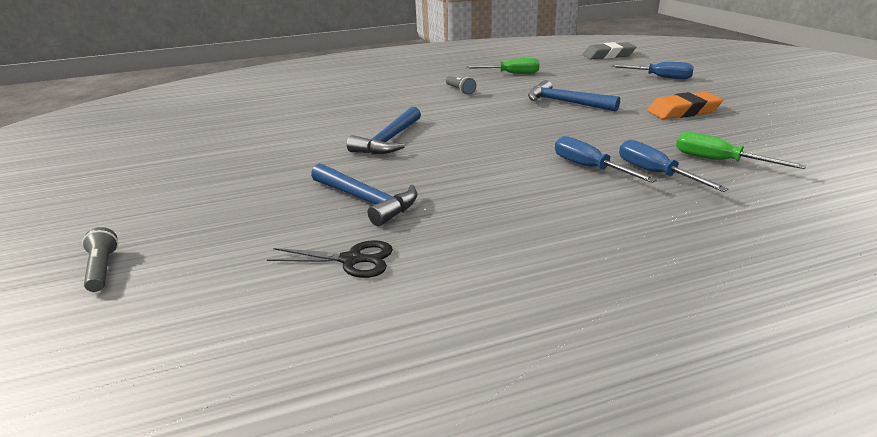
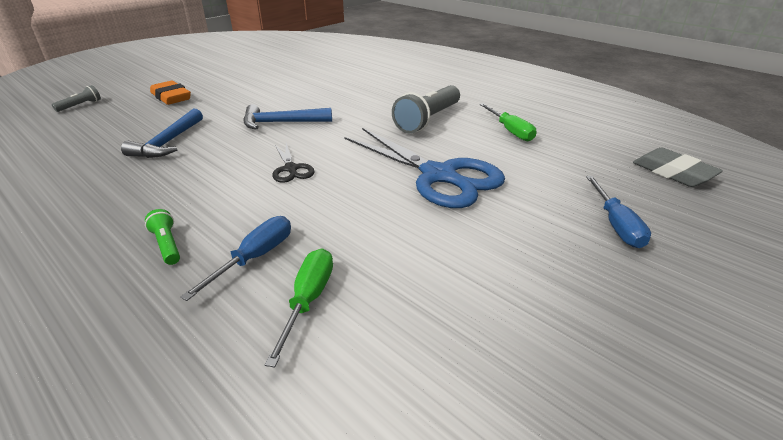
camera: 60 degrees right, 5 degrees up
black scissors [267,240,393,278] -> black scissors moved to [272,143,315,183]
grey flashlight [446,76,476,95] -> grey flashlight [392,85,460,133], size x2.11
blue hammer [528,80,620,112] -> blue scissors [344,128,505,208]
blue screwdriver [555,136,657,183] -> none
orange eraser [647,92,723,119] -> orange eraser moved to [150,81,191,105]
none -> green flashlight [145,209,180,265]

